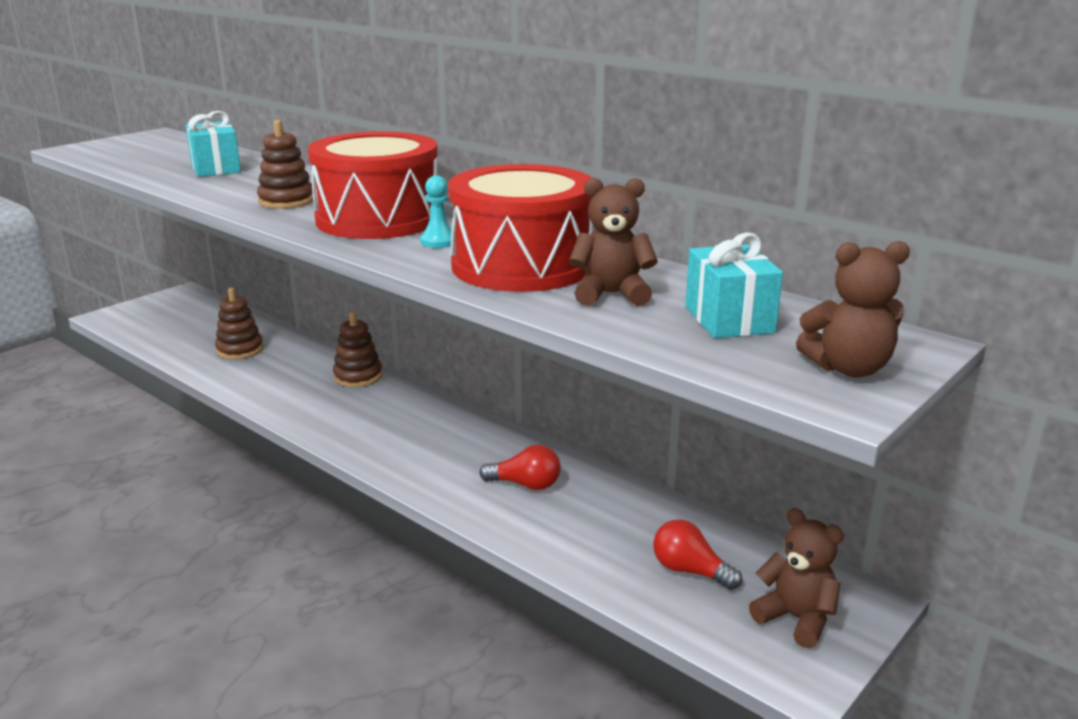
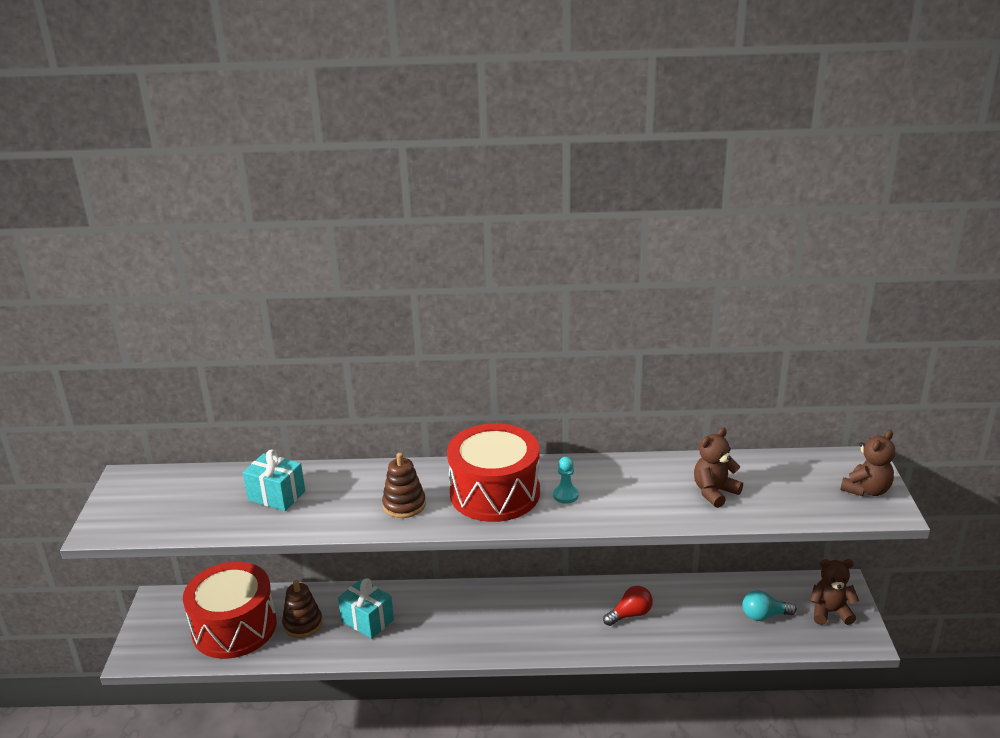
camera: 40 degrees left, 5 degrees up
brown stacking toy [333,311,382,387] -> none
red drum [448,164,594,292] -> red drum moved to [183,562,277,659]
red light bulb [653,519,742,590] -> turquoise light bulb [742,590,797,621]
turquoise gift [685,233,783,338] -> turquoise gift moved to [338,578,394,639]

